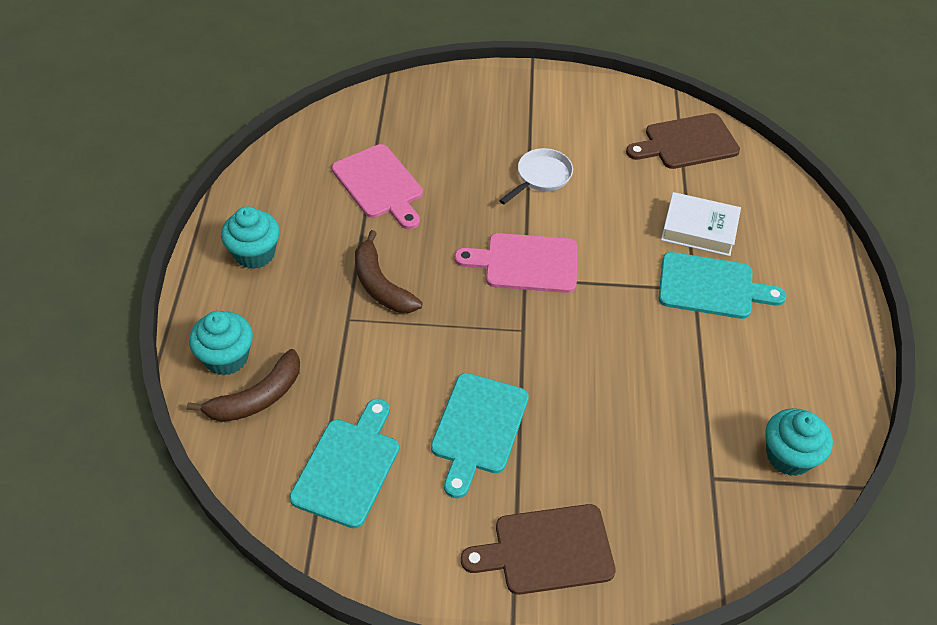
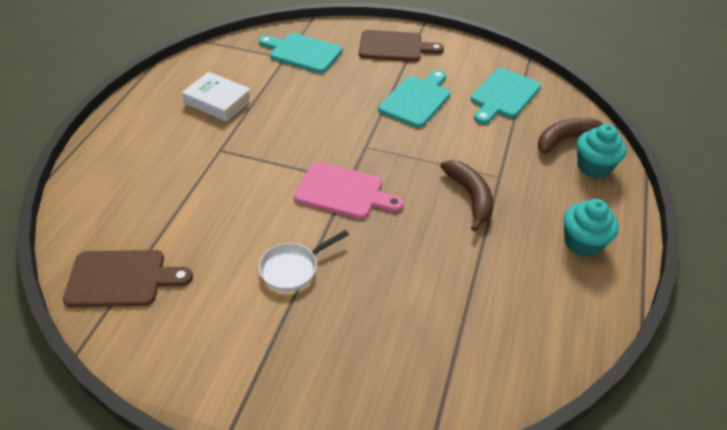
camera: 165 degrees left, 5 degrees down
pink cutting board [332,144,423,229] -> none
turquoise cutting board [659,252,786,319] -> turquoise cutting board moved to [259,33,342,73]
white book [661,192,741,256] -> white book moved to [182,72,252,121]
turquoise cupcake [765,408,833,476] -> none

